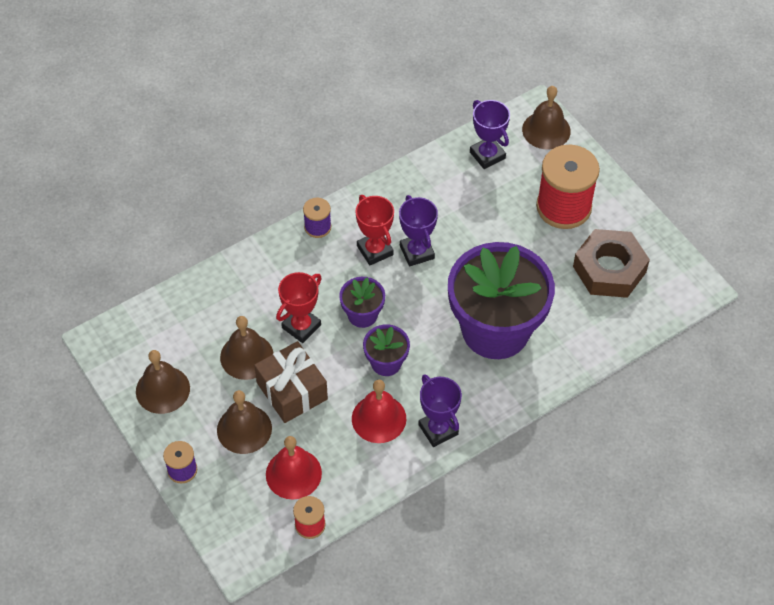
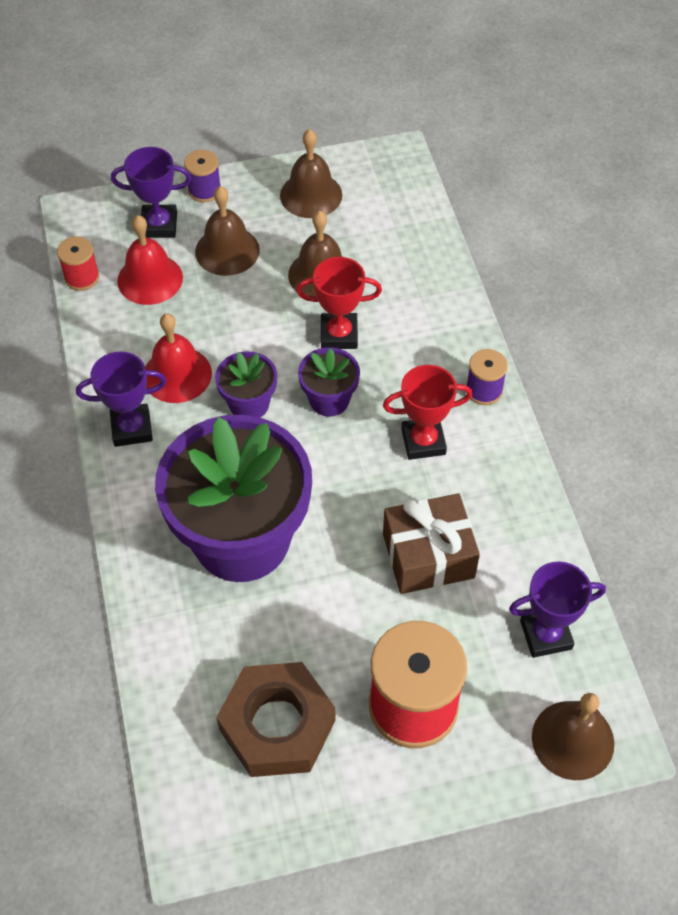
camera: 110 degrees right, 0 degrees up
brown gift [254,341,328,423] -> brown gift moved to [383,493,480,594]
red trophy [276,272,322,343] -> red trophy turned 60 degrees counterclockwise [296,257,382,349]
purple trophy [399,195,438,266] -> purple trophy moved to [111,147,192,238]

